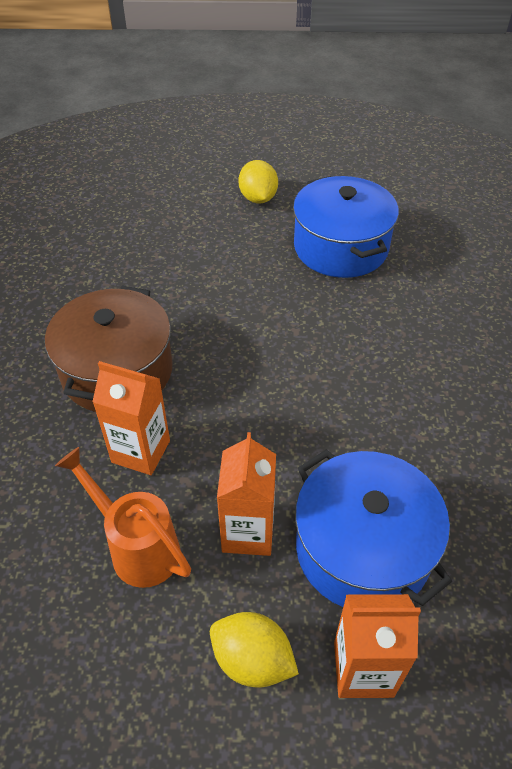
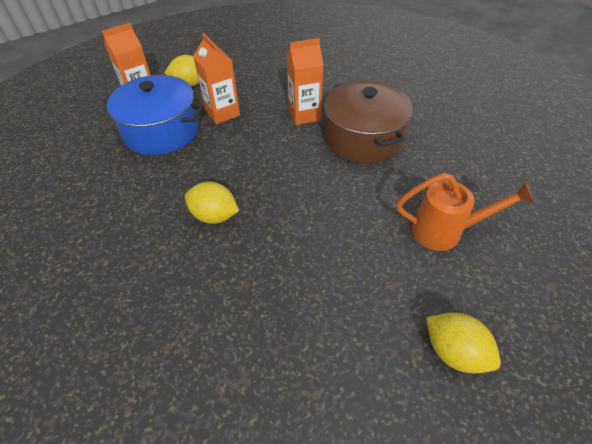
camera: 145 degrees right, 0 degrees up
orange watering can [55,447,191,588] -> orange watering can moved to [396,173,535,251]
blue pot [293,176,399,278] -> none
none -> yellow lemon [185,182,239,224]

